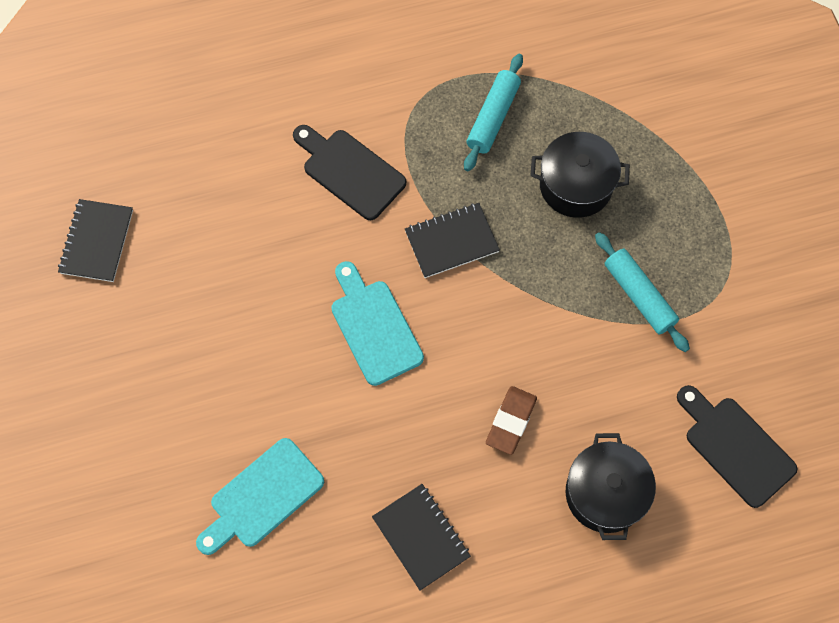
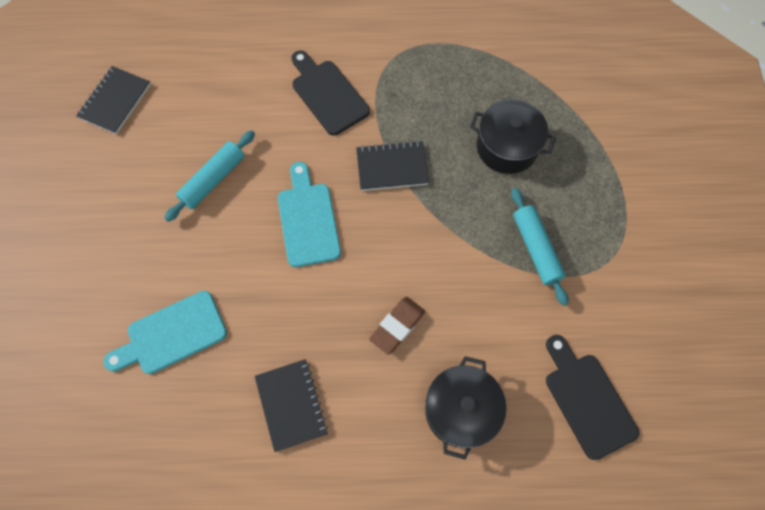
camera: 15 degrees right, 0 degrees up
turquoise rolling pin [464,54,523,171] -> turquoise rolling pin moved to [164,130,255,222]

